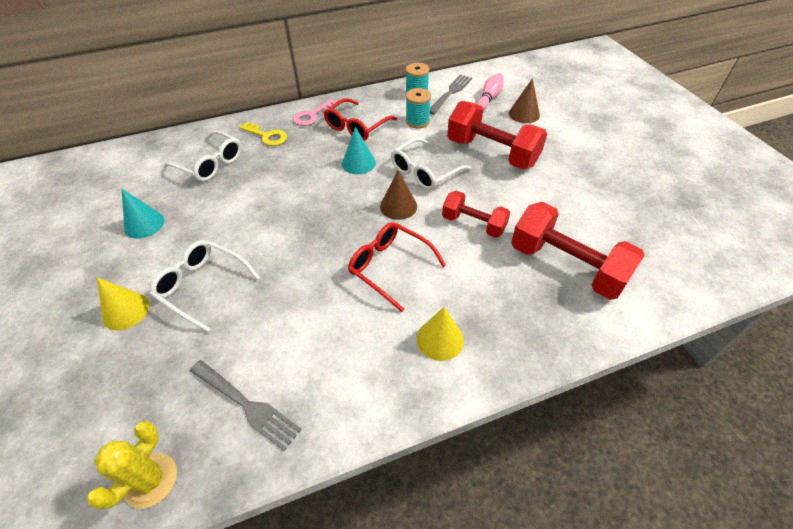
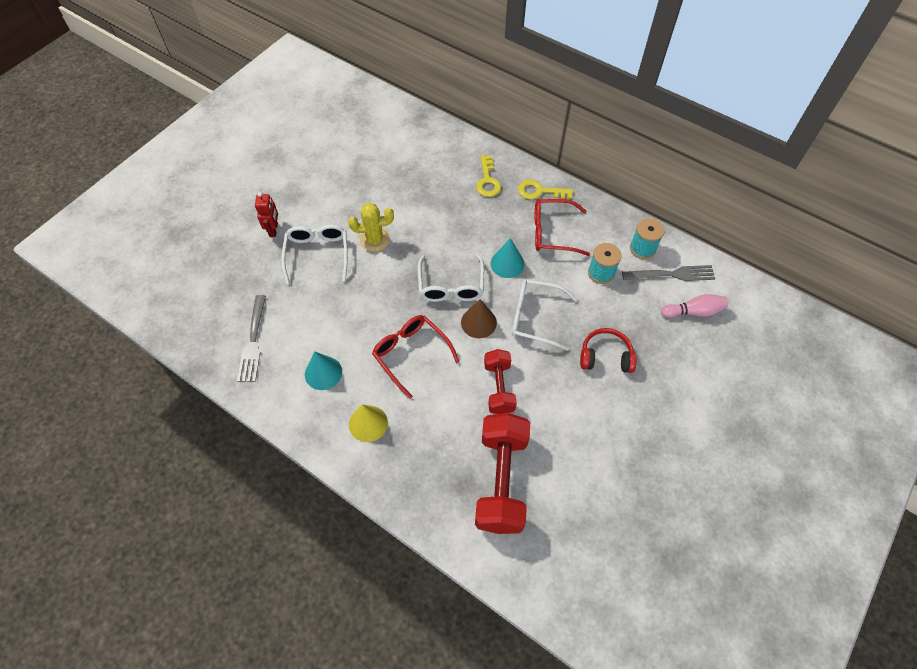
camera: 55 degrees right, 10 degrees up
yellow cactus [87,421,177,509] -> yellow cactus moved to [348,203,394,252]
yellow cone [97,277,149,331] -> red robot [255,192,278,237]
turquoise cone [122,189,164,239] -> turquoise cone moved to [305,352,342,390]
white glasses [164,130,242,182] -> white glasses moved to [418,254,484,302]
pink key [293,99,336,126] -> yellow key [518,180,573,199]
red glasses [348,222,446,312] -> red glasses turned 45 degrees counterclockwise [372,315,460,399]
red dumbbell [447,101,547,169] -> red headphones [580,328,637,373]
brown cone [509,78,540,123] -> none

